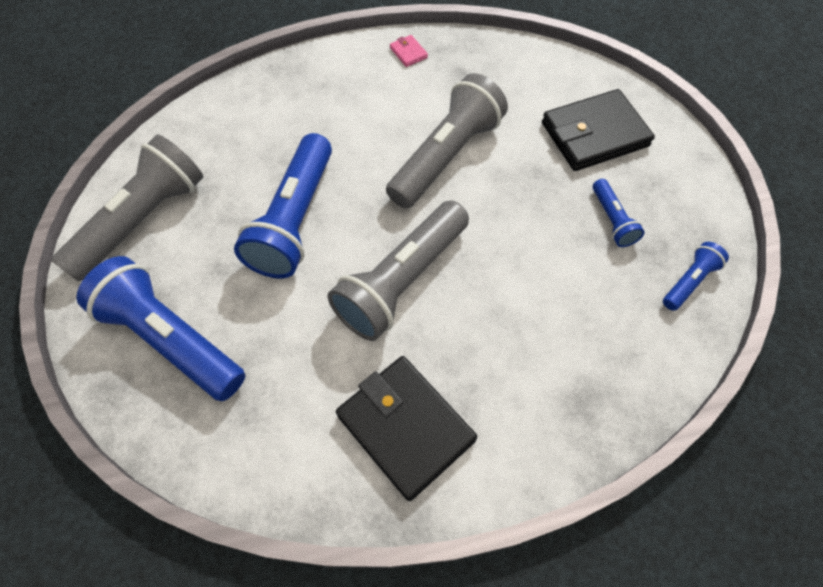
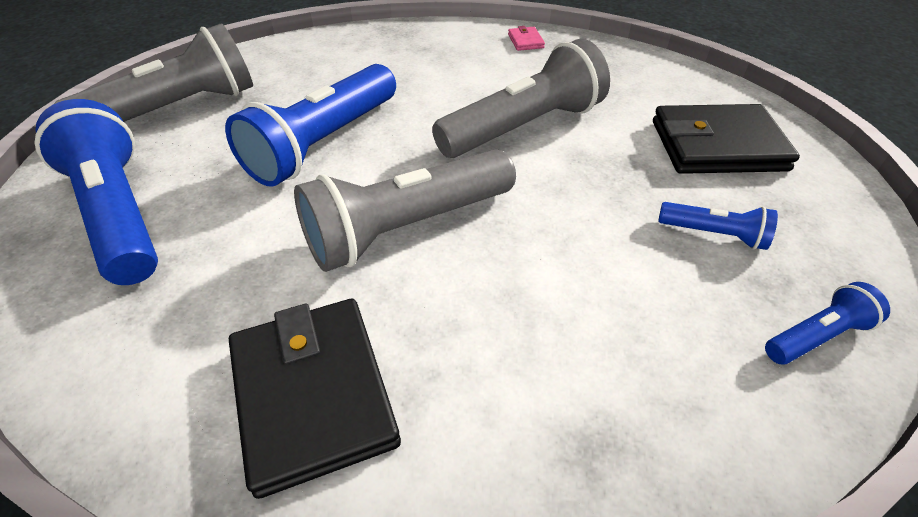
camera: 20 degrees right, 15 degrees down
blue flashlight [593,179,645,247] -> blue flashlight turned 75 degrees counterclockwise [658,202,778,250]

